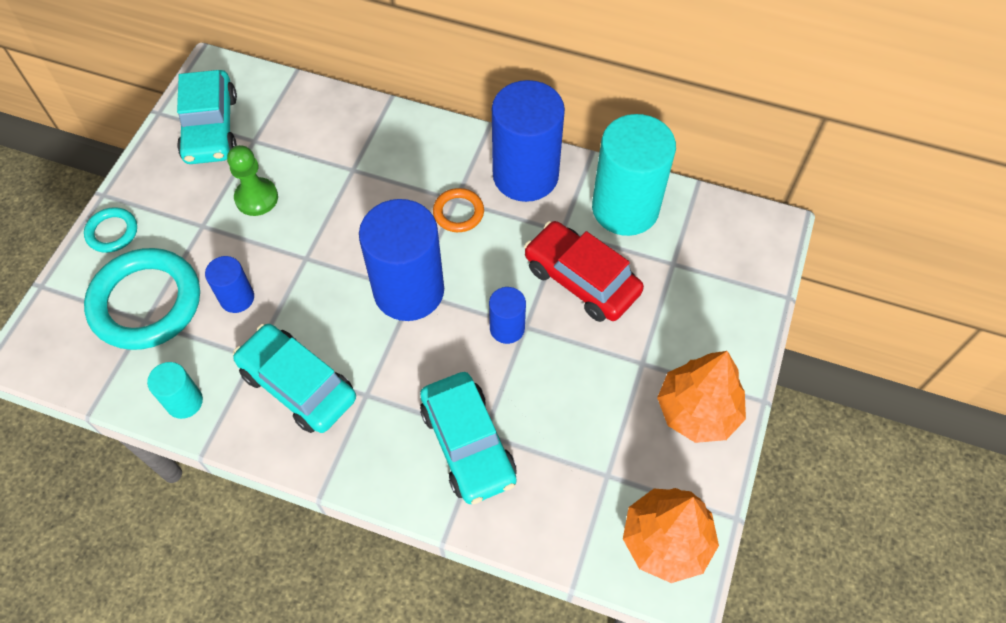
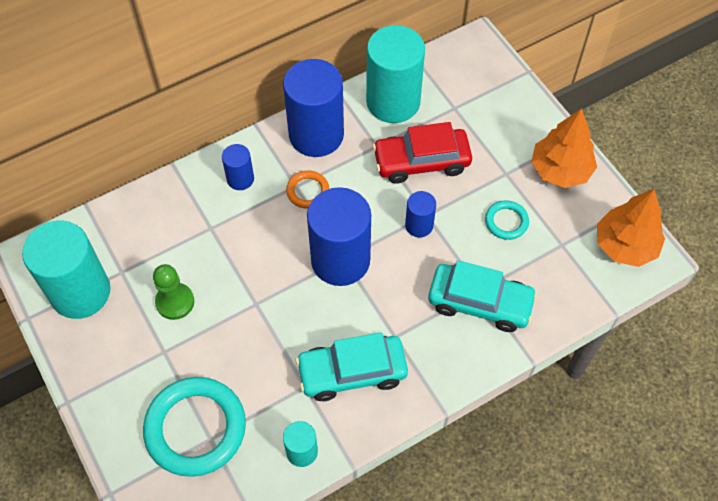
camera: 50 degrees left, 0 degrees up
turquoise ring [84,207,137,253] -> turquoise ring moved to [485,200,529,240]
turquoise car [177,70,237,164] -> turquoise cylinder [22,220,110,319]
blue cylinder [205,256,254,313] -> blue cylinder moved to [222,144,254,190]

